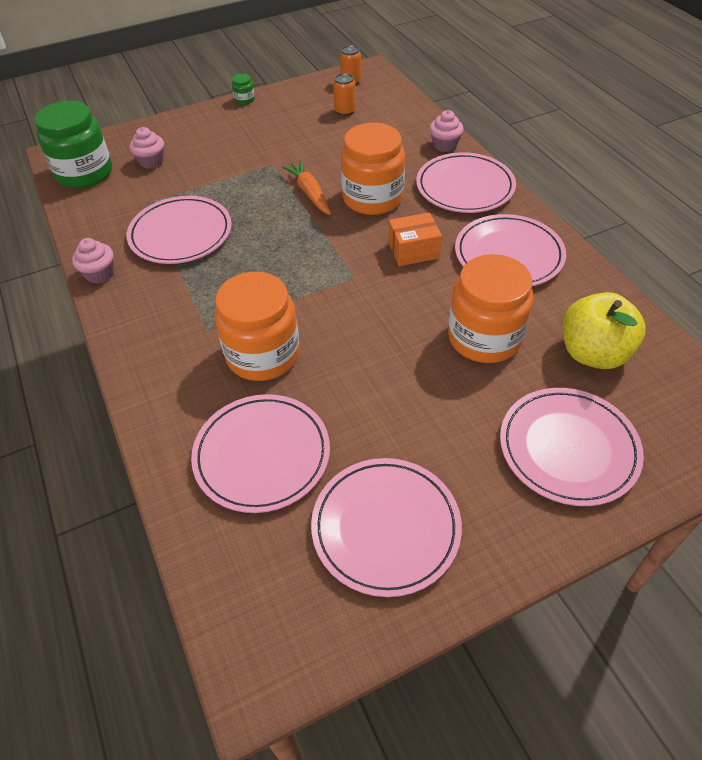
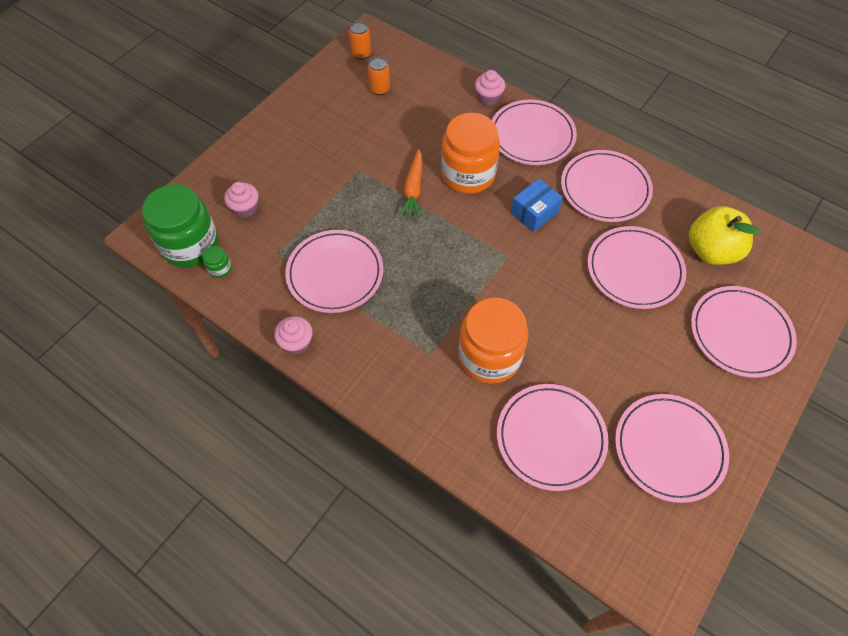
camera: 30 degrees left, 10 degrees up
green jar [232,74,255,105] -> green jar moved to [203,246,232,278]
orange carrot [282,161,331,215] -> orange carrot turned 120 degrees counterclockwise [400,149,422,218]
orange box [388,212,442,266] -> blue box [511,178,563,232]
orange jar [448,254,533,363] -> pink plate [588,226,686,309]

